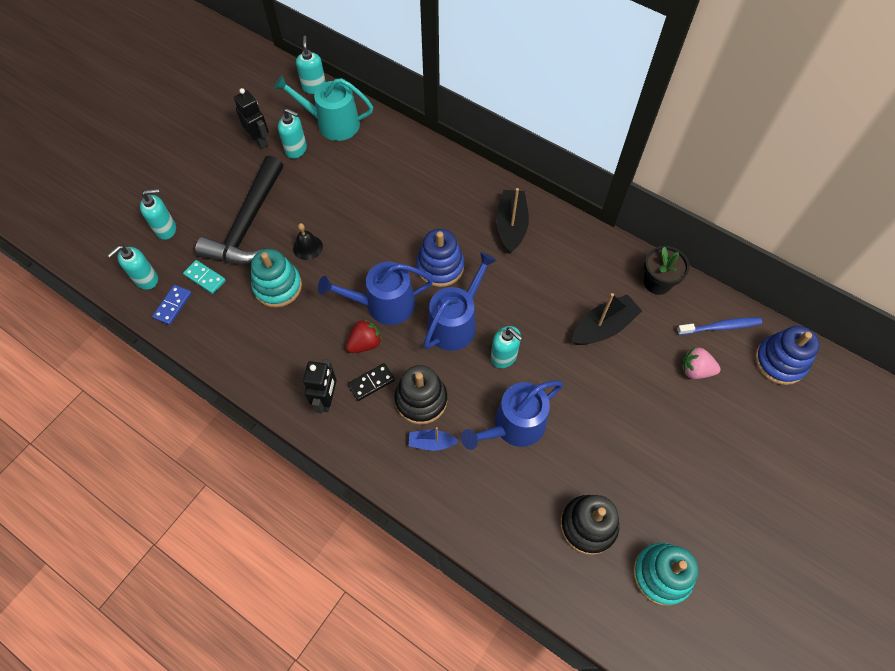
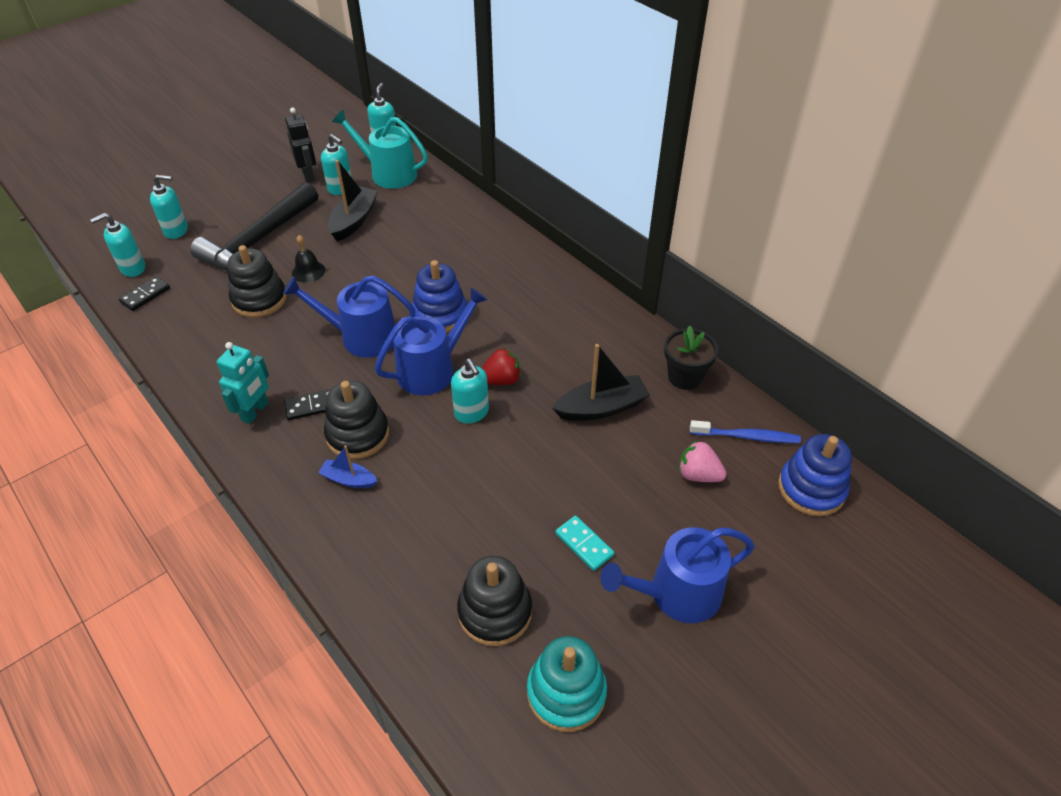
camera: 15 degrees right, 15 degrees down
blue domino [152,285,192,325] -> black domino [119,276,170,311]
turquoise domino [183,260,226,294] -> turquoise domino moved to [555,516,614,571]
turquoise stacking toy [251,249,302,308] -> black stacking toy [228,245,287,318]
black robot [303,359,337,413] -> turquoise robot [216,342,269,424]
red strawberry [346,319,382,353] -> red strawberry moved to [482,348,521,385]
blue watering can [461,380,563,450] -> blue watering can moved to [601,527,755,623]
black boat [496,188,529,254] -> black boat moved to [328,160,378,242]

